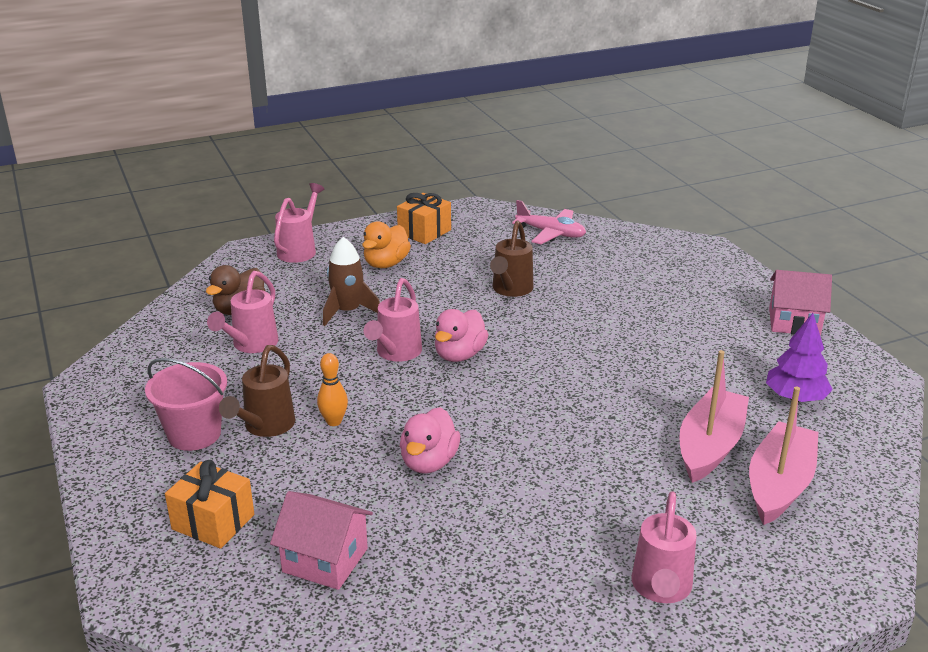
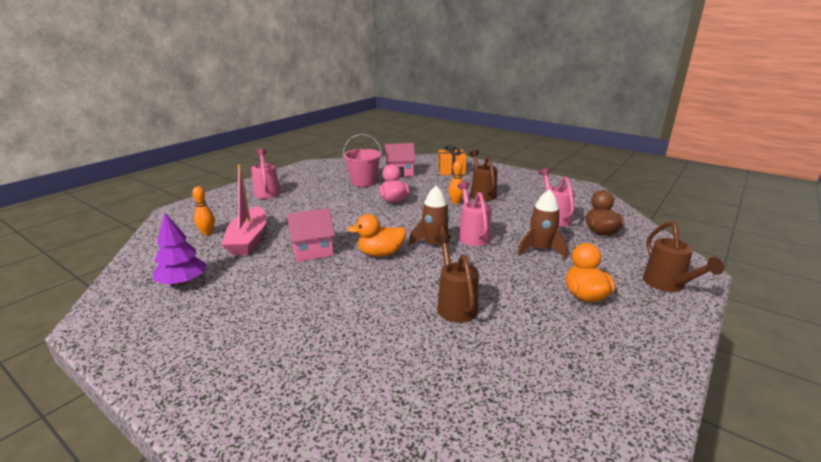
camera: 150 degrees right, 5 degrees down
pink bucket [145,358,227,451] -> pink bucket moved to [343,134,382,187]
pink watering can [274,183,325,263] -> brown watering can [643,221,724,292]
orange gift [397,193,451,244] -> none
pink duck [435,309,488,362] -> brown rocket [409,186,450,249]
pink plane [512,200,586,244] -> none
pink boat [749,386,818,525] -> orange bowling pin [192,187,215,235]
pink house [769,270,832,336] -> pink house moved to [287,208,335,262]
none -> orange duck [347,214,406,257]

